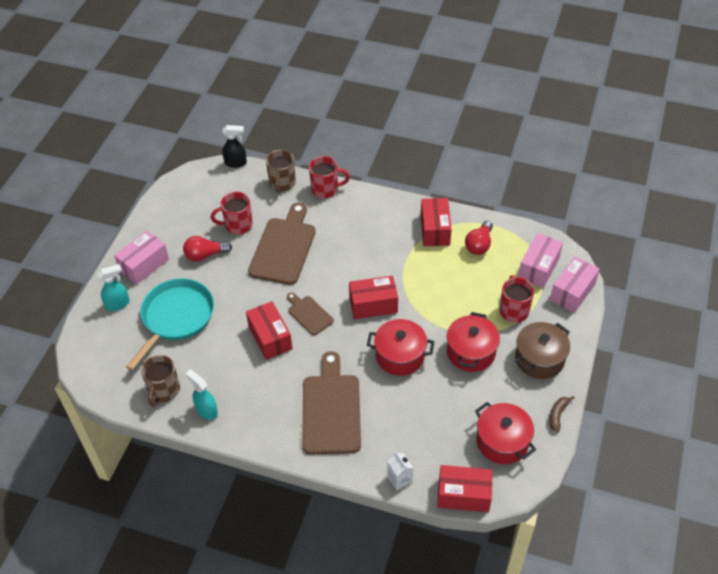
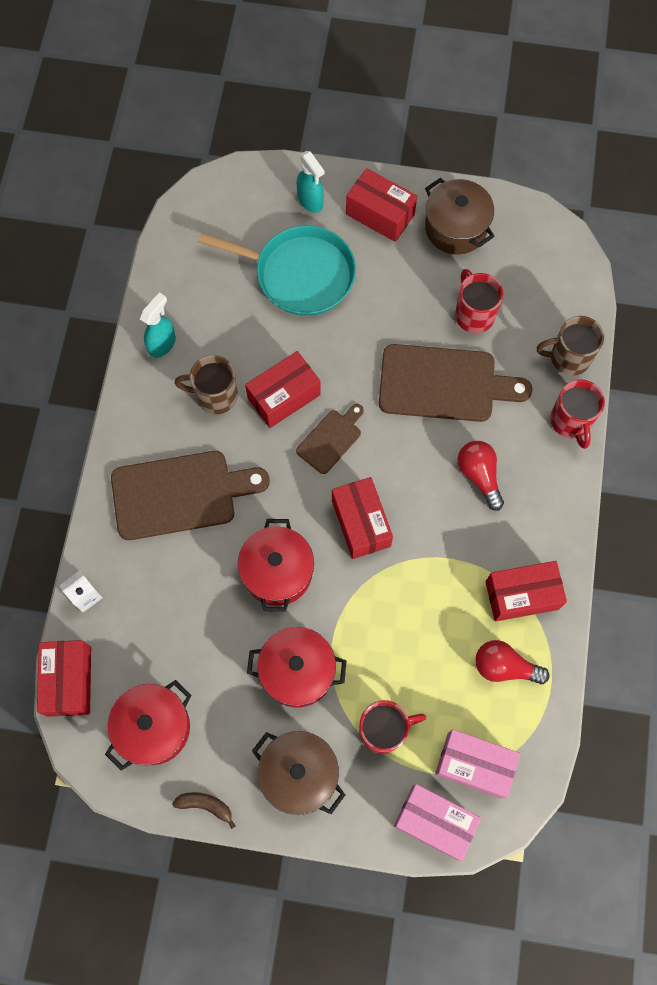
camera: 80 degrees right, 20 degrees up
pink box [114,231,169,285] -> red box [346,168,417,242]
brown mug [141,355,180,407] -> brown mug moved to [175,355,238,414]
red light bulb [183,236,232,262] -> red light bulb moved to [458,441,504,511]
black spray bottle [222,125,247,168] -> none
none -> brown pot [425,178,495,254]

